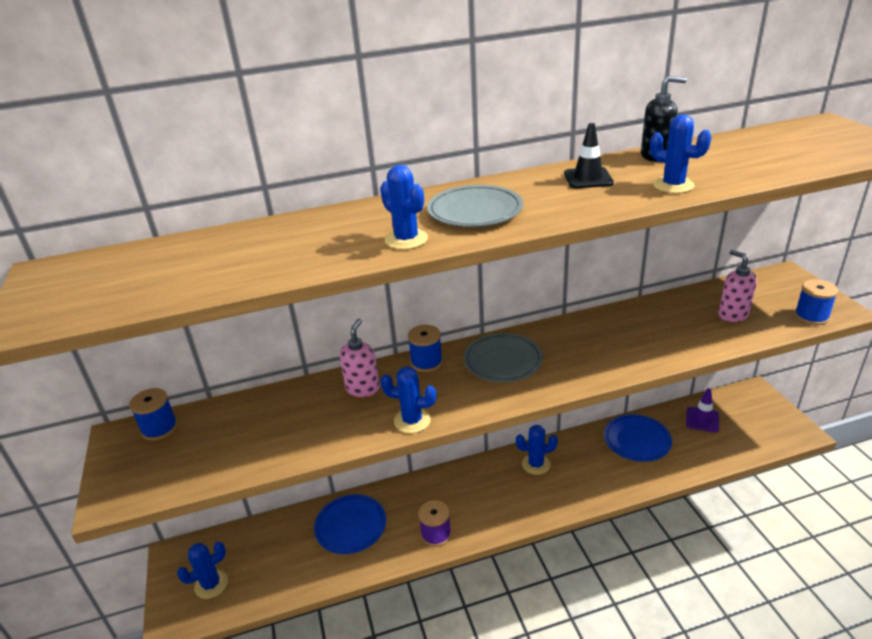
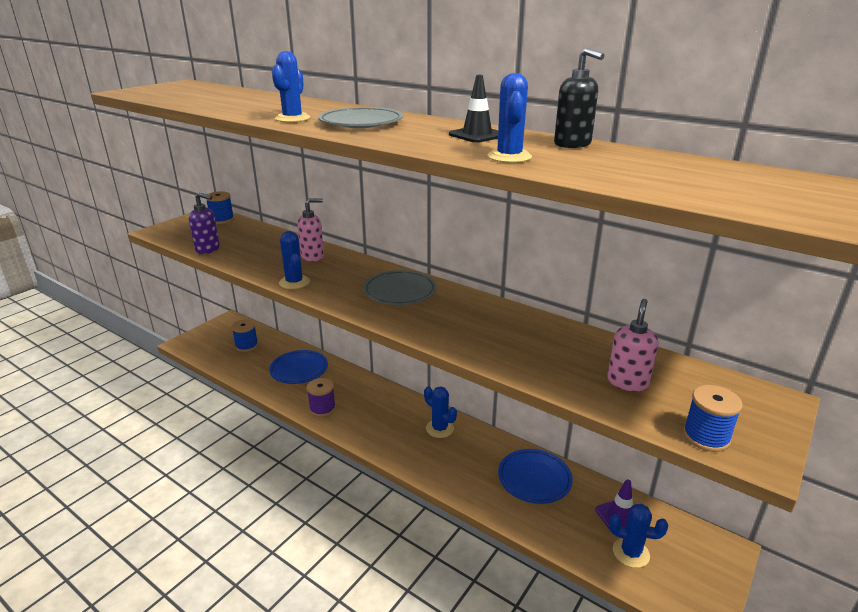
camera: 50 degrees right, 5 degrees down
blue cactus [177,541,228,599] -> blue cactus moved to [609,504,668,568]
blue spool [408,325,443,372] -> blue spool moved to [231,319,258,352]
none -> purple soap dispenser [189,193,220,254]

